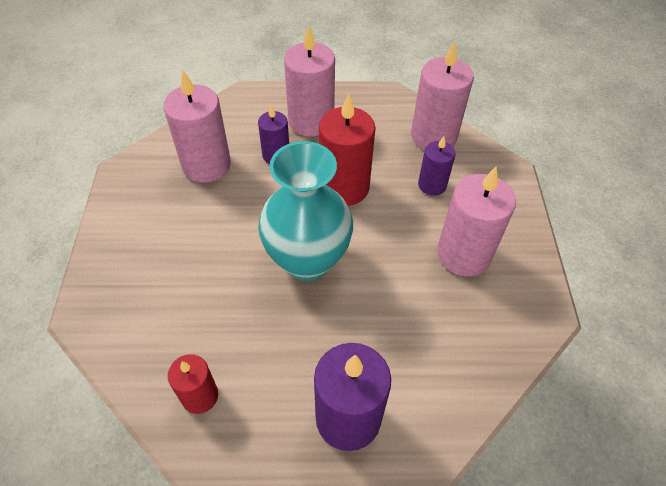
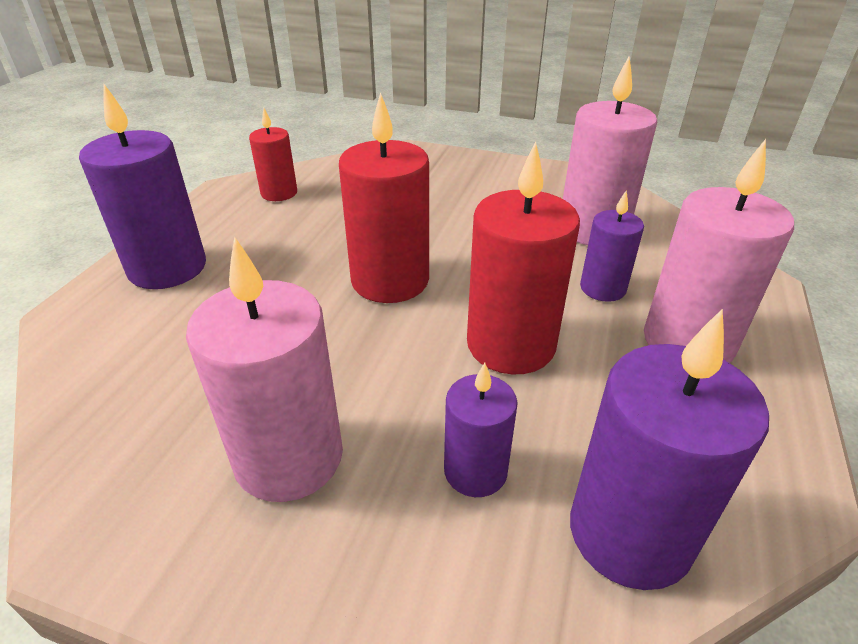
camera: 110 degrees right, 15 degrees down
turquoise vase [258,141,353,281] -> red candle [339,92,429,303]
pink candle [411,41,474,150] -> purple candle [570,308,769,590]

